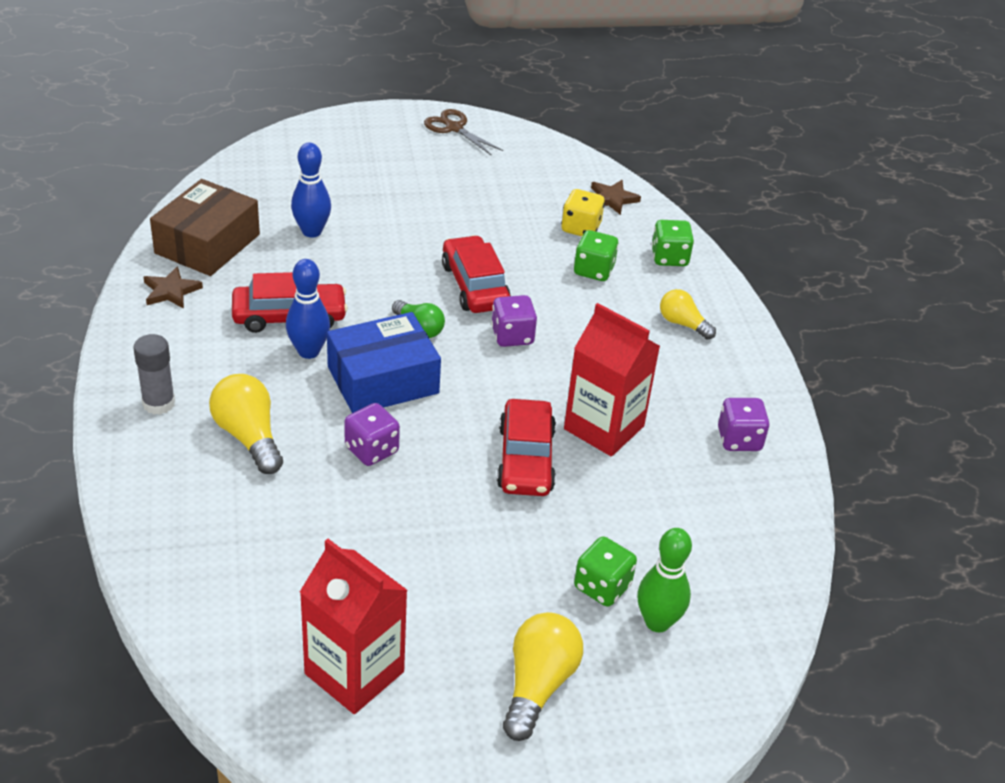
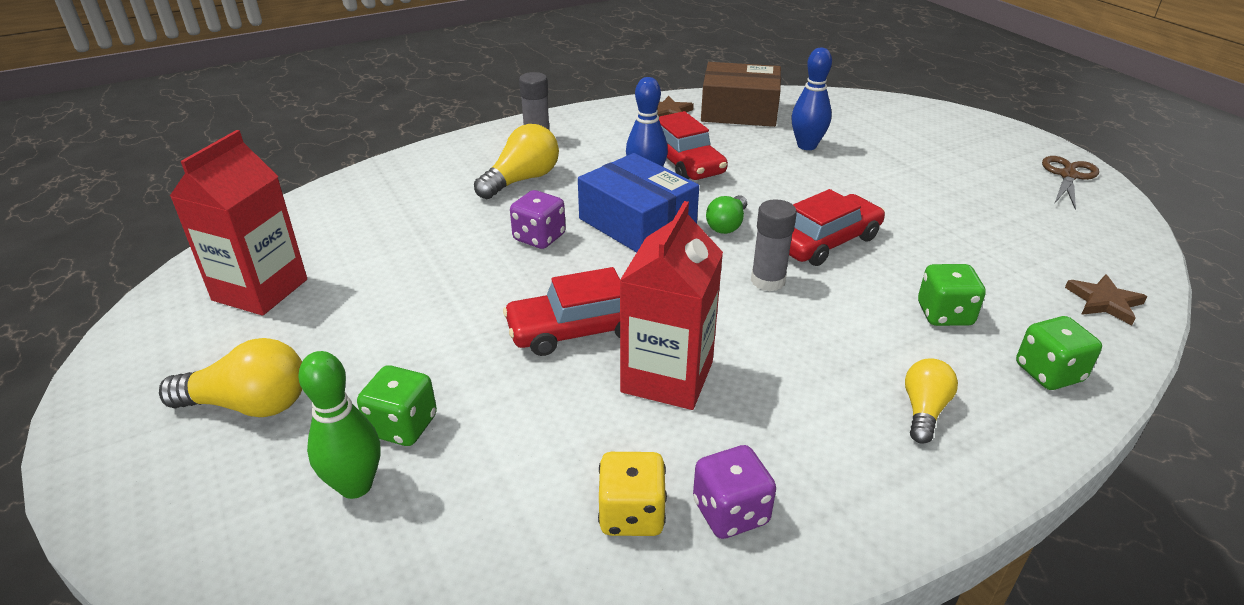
camera: 75 degrees right, 5 degrees down
purple dice [491,295,537,347] -> grey glue stick [751,199,797,291]
yellow dice [561,189,605,236] -> yellow dice moved to [598,452,667,536]

